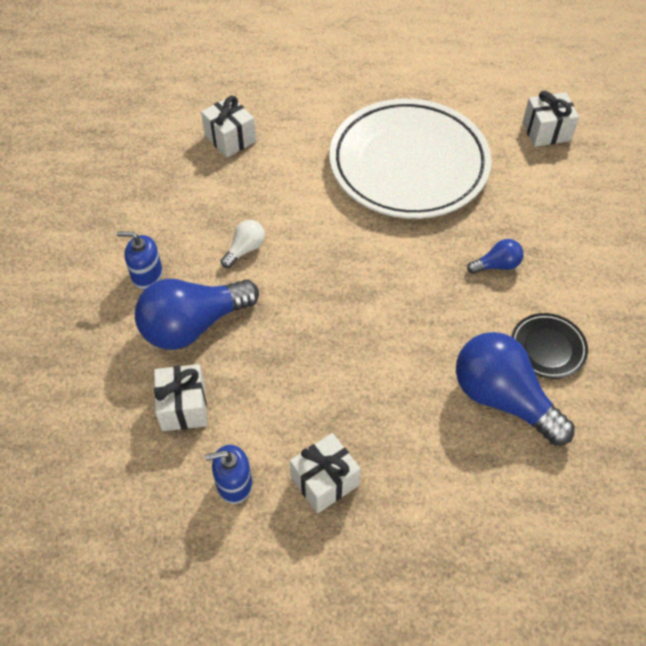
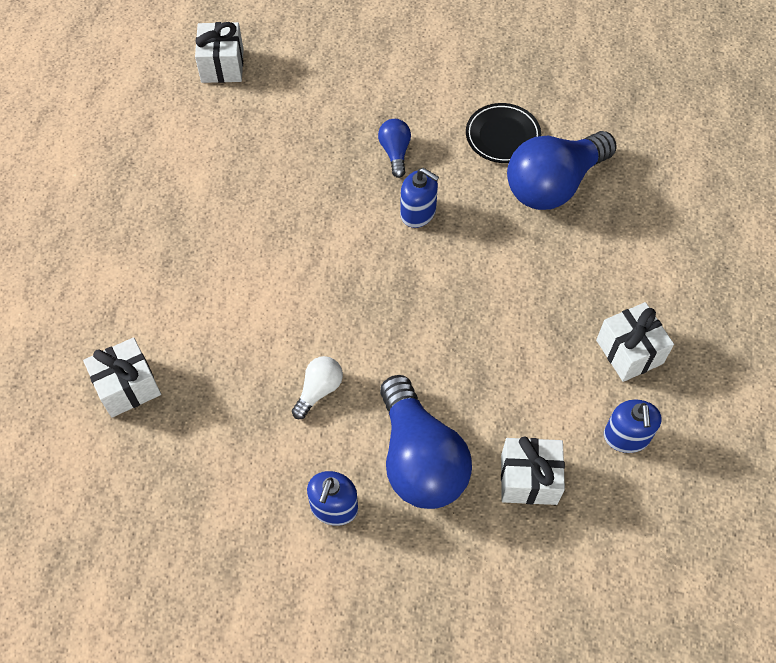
camera: 80 degrees left, 5 degrees up
white light bulb [221,220,265,268] -> white light bulb turned 75 degrees clockwise [292,356,343,419]
white plate [329,99,492,219] -> none
none -> blue soap dispenser [400,168,439,228]

